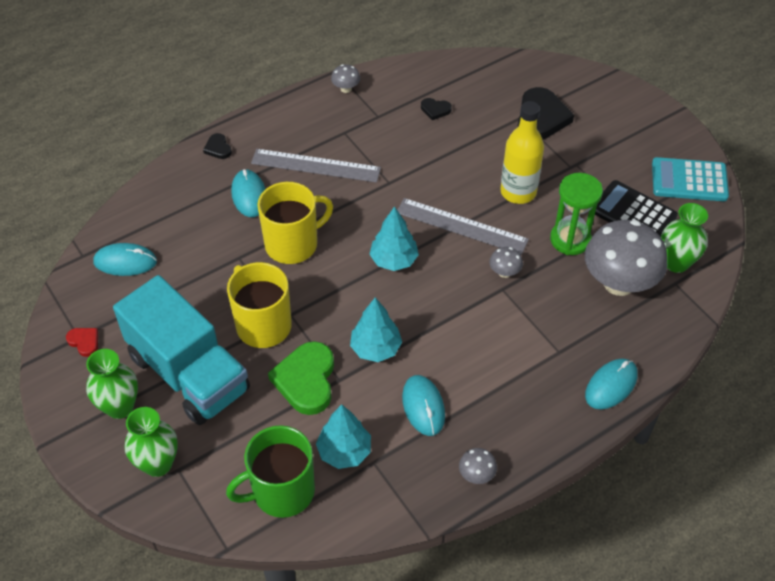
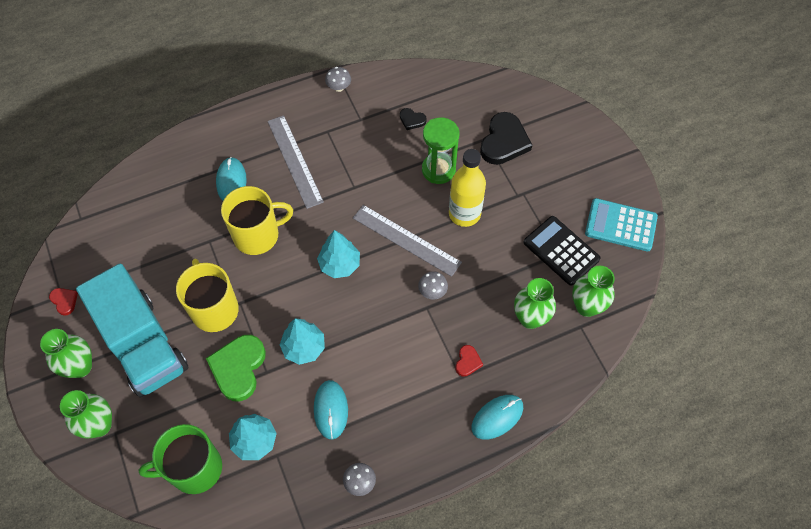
camera: 10 degrees right, 10 degrees up
turquoise mouse [93,243,157,276] -> none
black heart [203,133,232,159] -> none
grey ruler [251,149,381,183] -> grey ruler turned 45 degrees clockwise [268,115,324,209]
green hourglass [550,173,603,255] -> green hourglass moved to [422,117,459,184]
grey mushroom [585,220,668,296] -> green vase [514,278,556,329]
none -> red heart [455,345,483,377]

